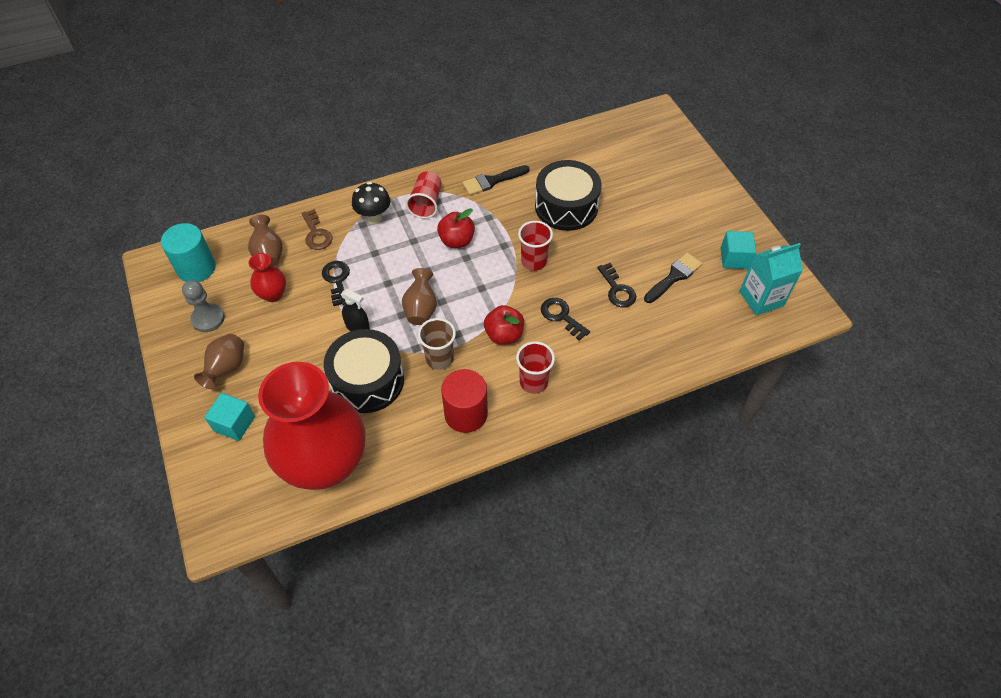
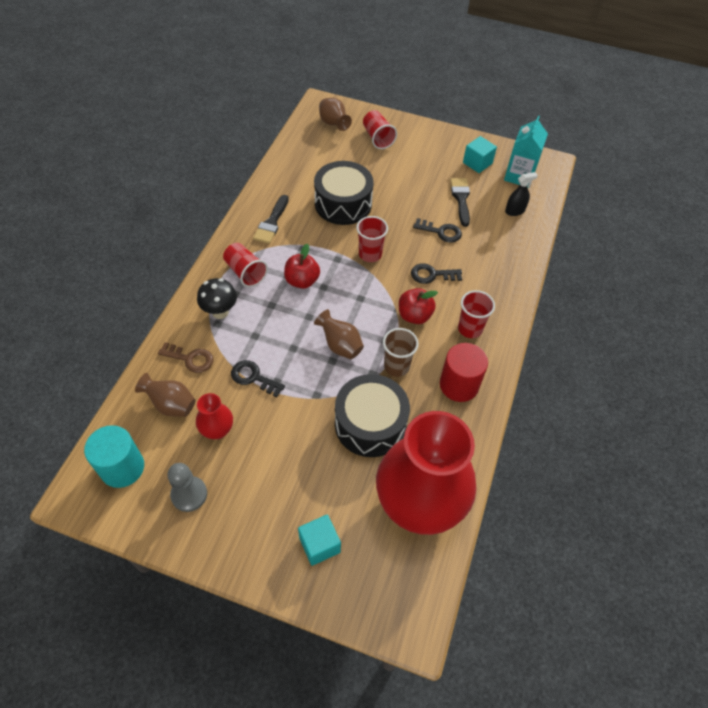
camera: 50 degrees left, 0 degrees up
brown vase [194,334,244,389] -> brown vase moved to [319,98,352,131]
black spray bottle [341,289,370,331] -> black spray bottle moved to [505,172,538,216]
none -> red cup [363,110,397,149]

